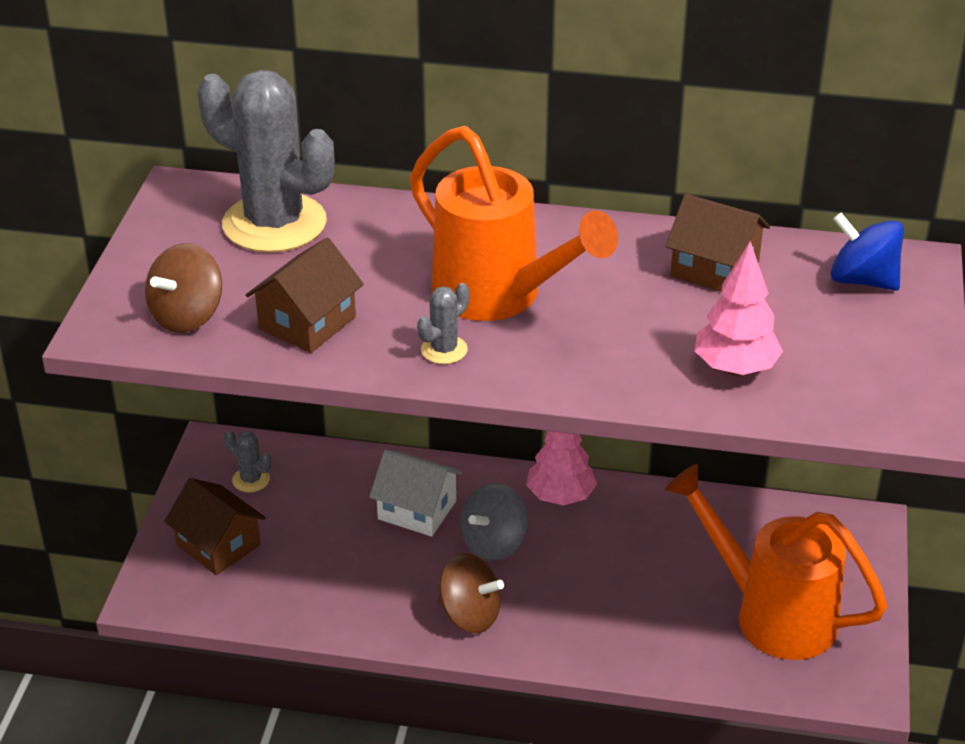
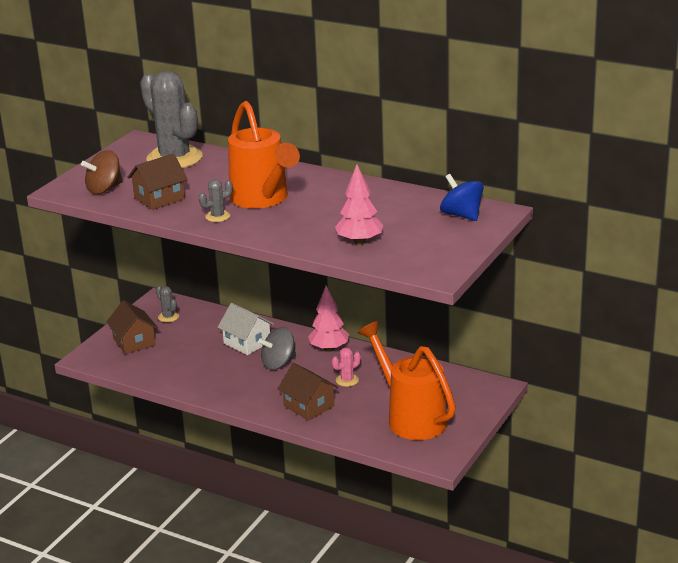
camera: 20 degrees right, 10 degrees down
brown spinning top [438,553,504,633] -> none
brown house [665,194,770,292] -> brown house moved to [277,363,338,421]
none -> pink cactus [332,347,361,387]

